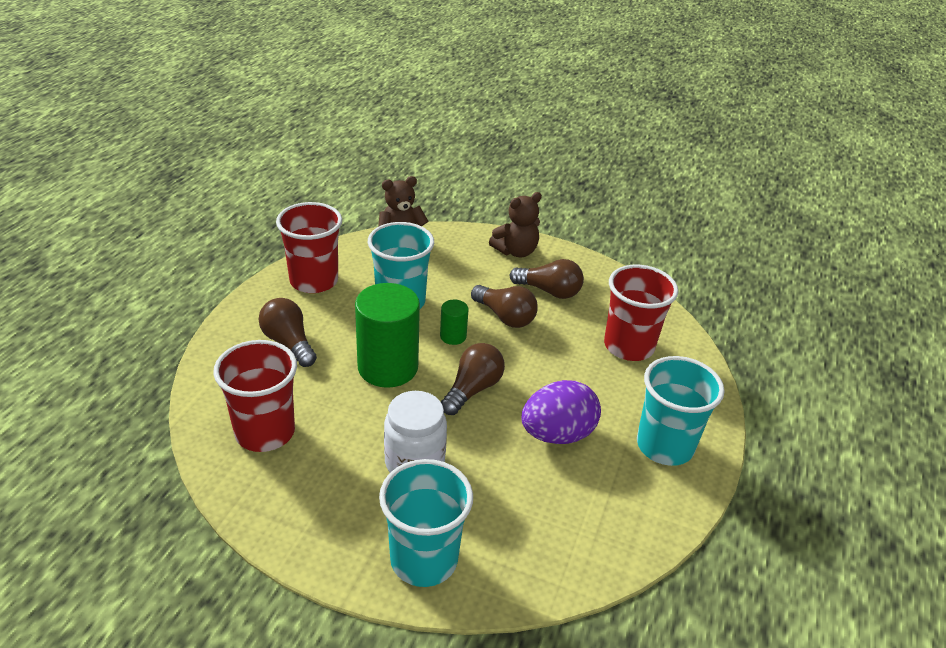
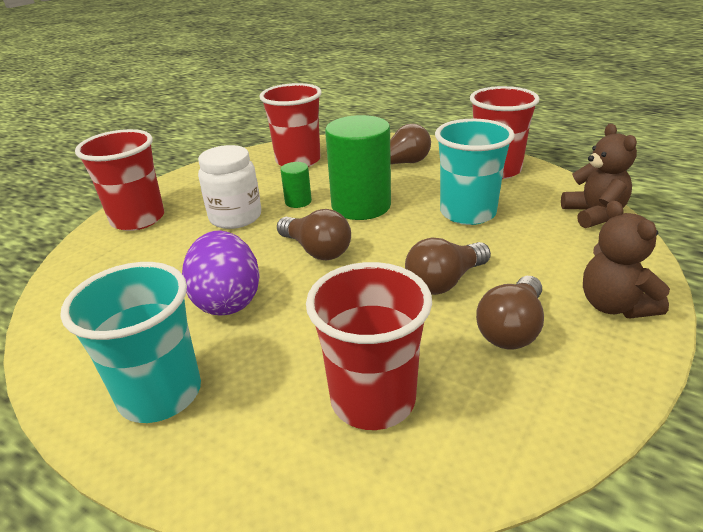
camera: 105 degrees right, 5 degrees down
turquoise cup [379,459,473,587] -> red cup [75,129,164,231]
green cylinder [440,300,469,345] -> green cylinder moved to [280,162,312,208]

